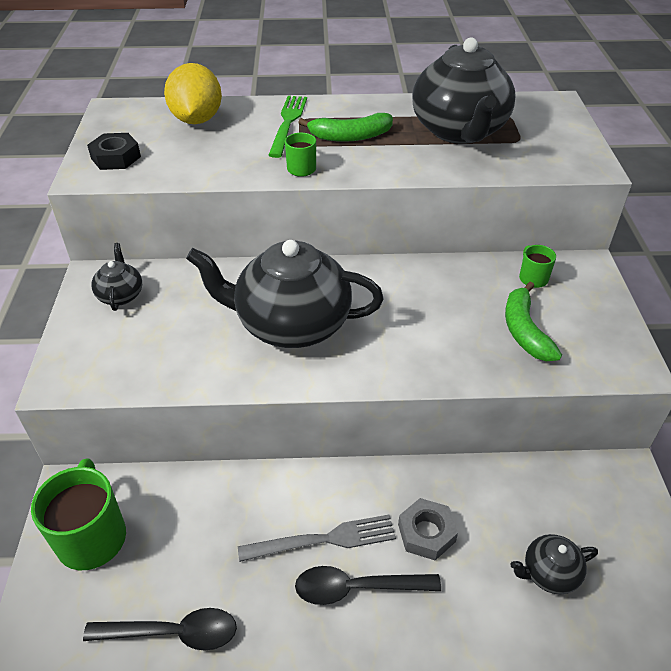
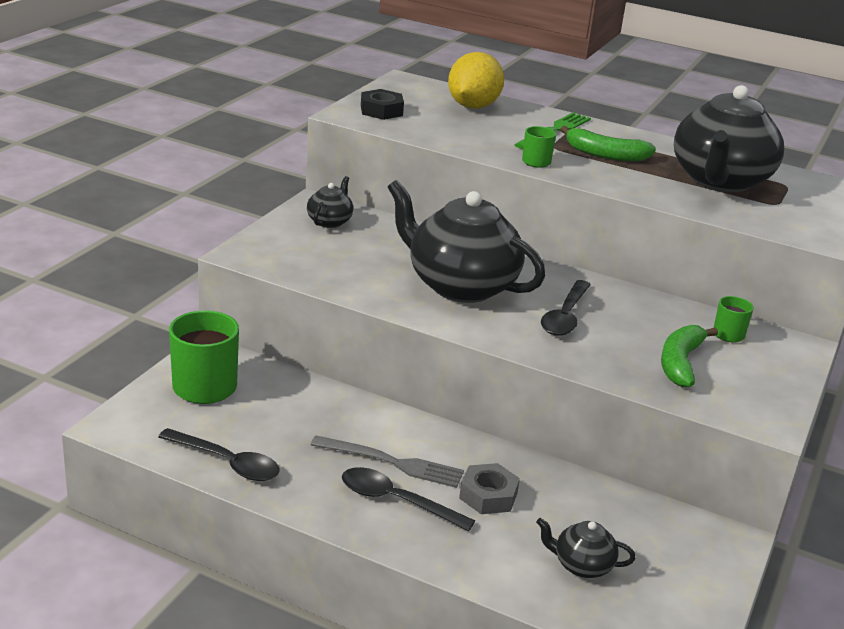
camera: 25 degrees right, 15 degrees down
none -> black spoon [541,280,591,336]

